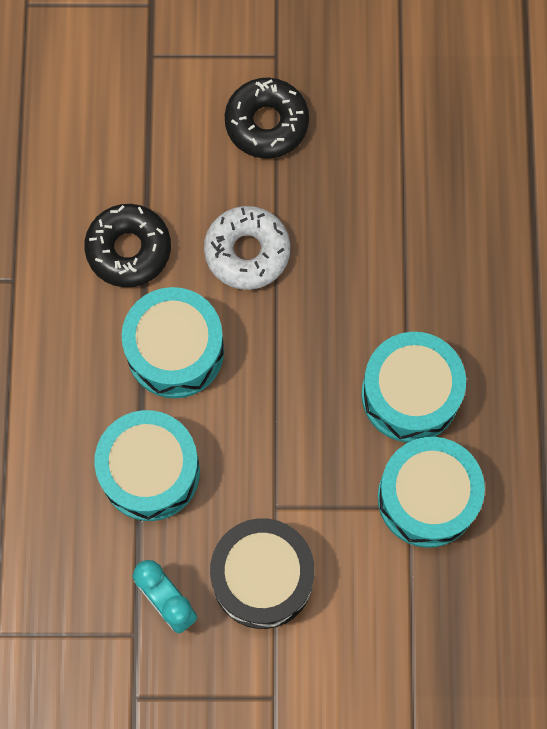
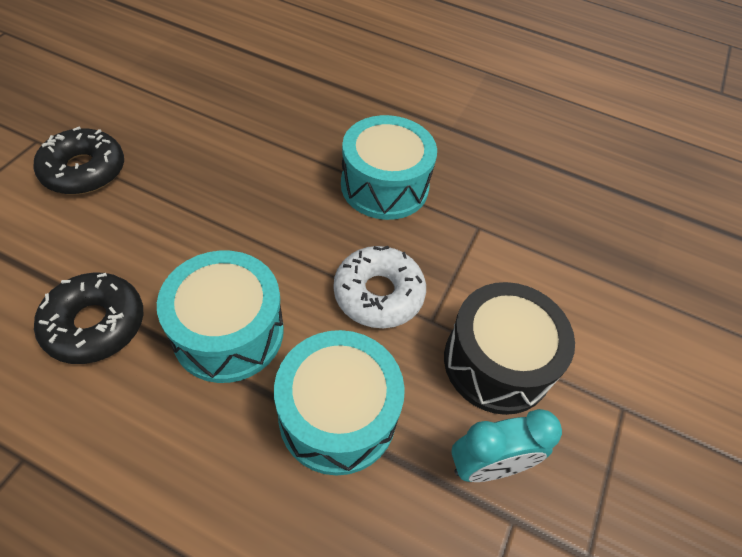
camera: 70 degrees left, 20 degrees down
white donut [204,206,290,290] -> white donut moved to [334,245,426,328]
turquoise drum [378,437,485,548] -> none

